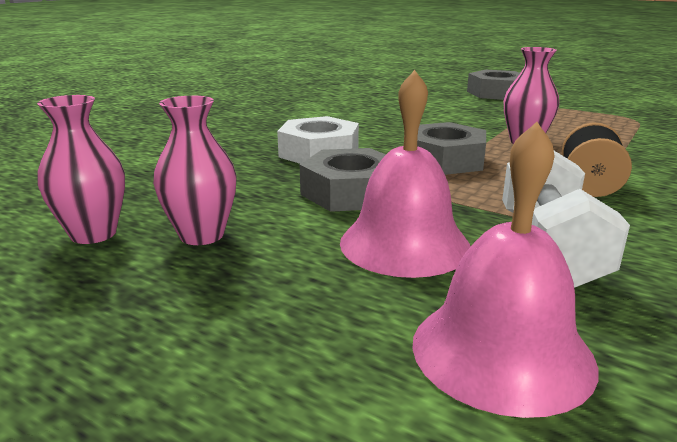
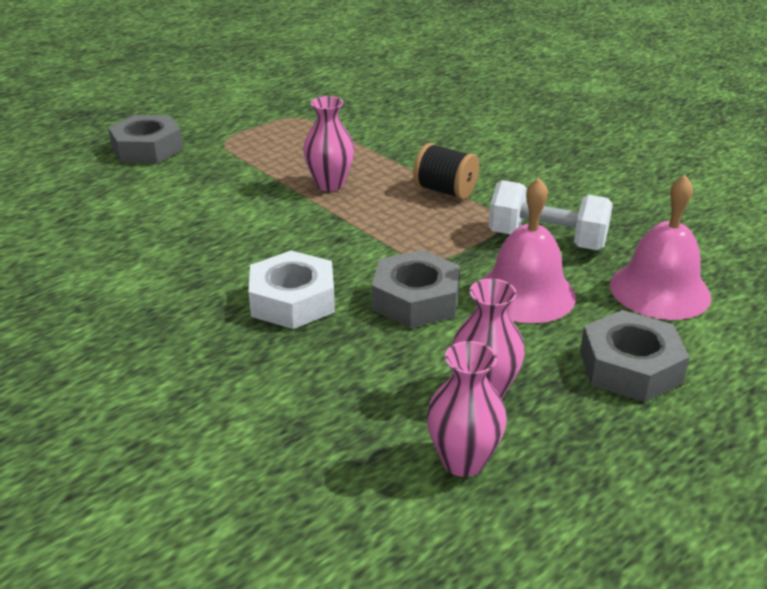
camera: 75 degrees left, 10 degrees up
grey nut [417,122,486,175] -> grey nut moved to [580,310,690,402]

